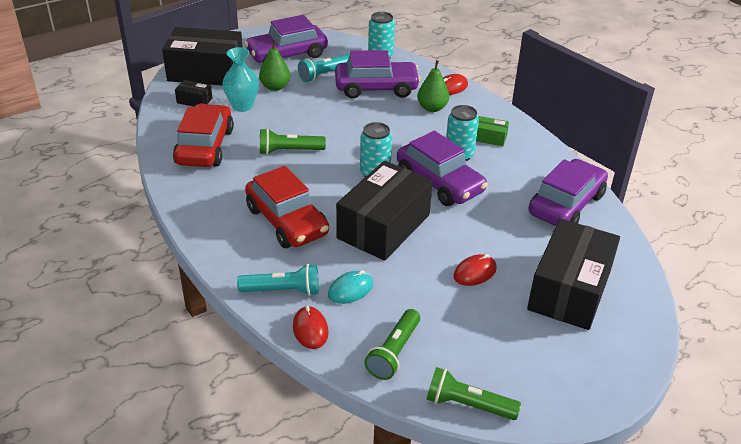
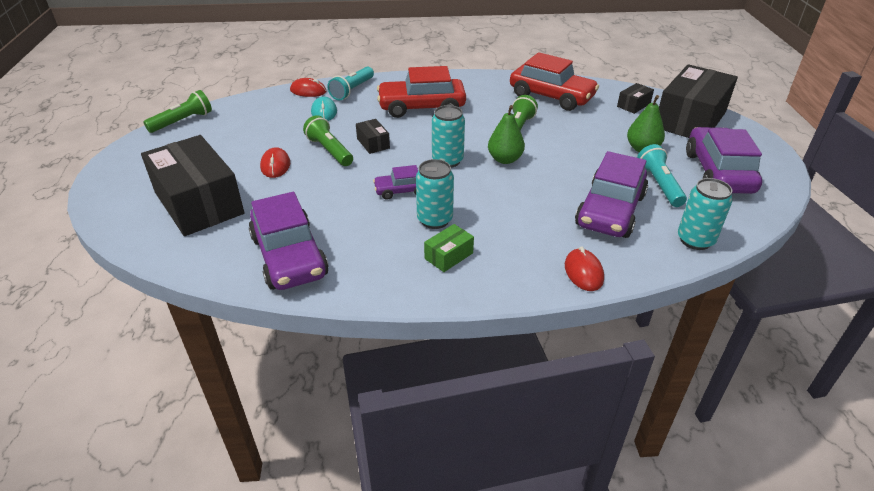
camera: 120 degrees right, 0 degrees up
turquoise vase [222,47,259,112] -> none
black box [336,161,433,261] -> black box [356,119,390,154], size x0.42
green flashlight [364,309,420,380] -> green flashlight moved to [303,115,353,166]
purple car [397,131,488,206] -> purple car [373,165,418,200], size x0.51
green pear [417,60,449,112] -> green pear moved to [488,105,525,164]

